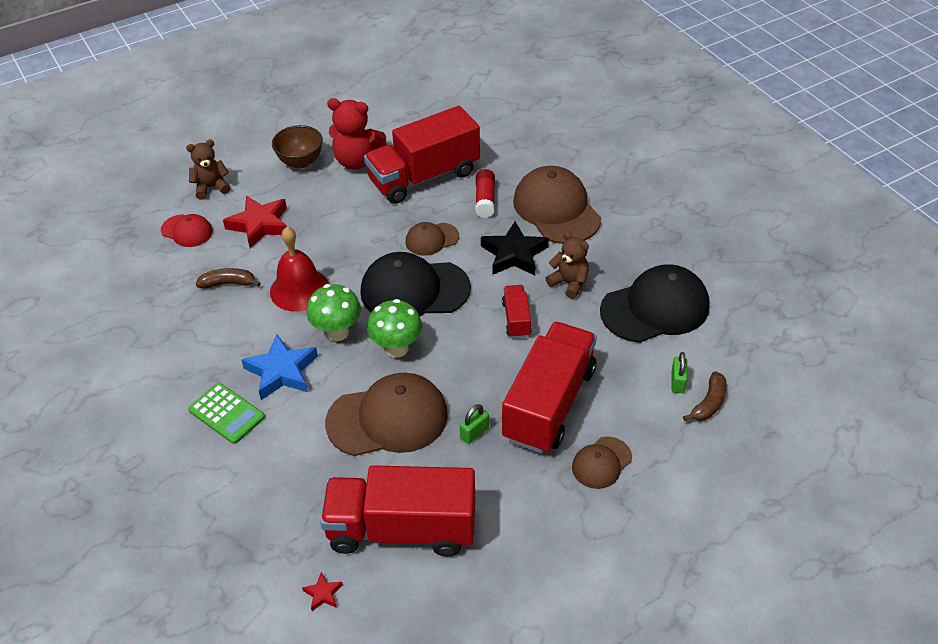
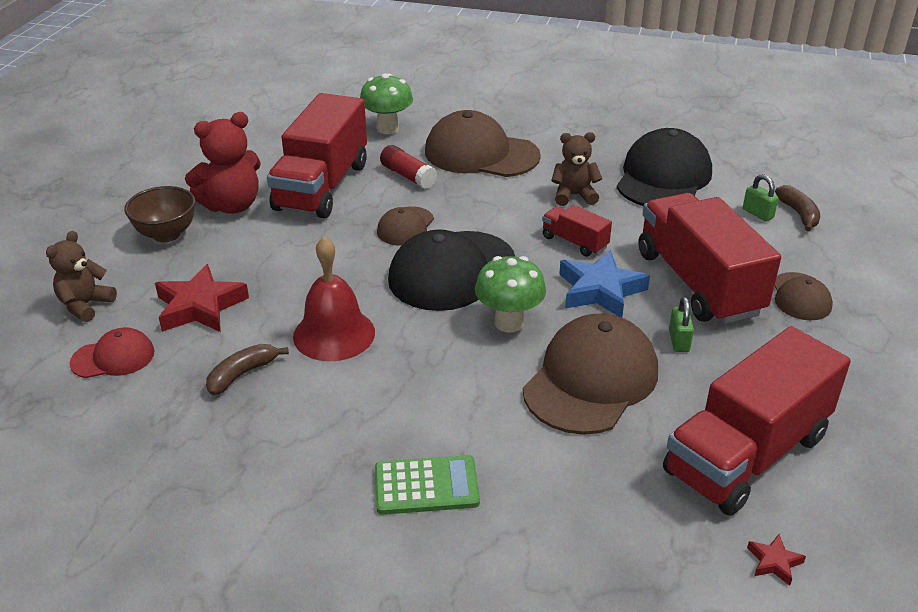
camera: 45 degrees left, 10 degrees down
blue star [241,334,318,400] -> blue star moved to [559,250,650,317]
green mushroom [307,284,361,341] -> green mushroom moved to [360,74,413,134]
black star [481,221,549,275] -> none

